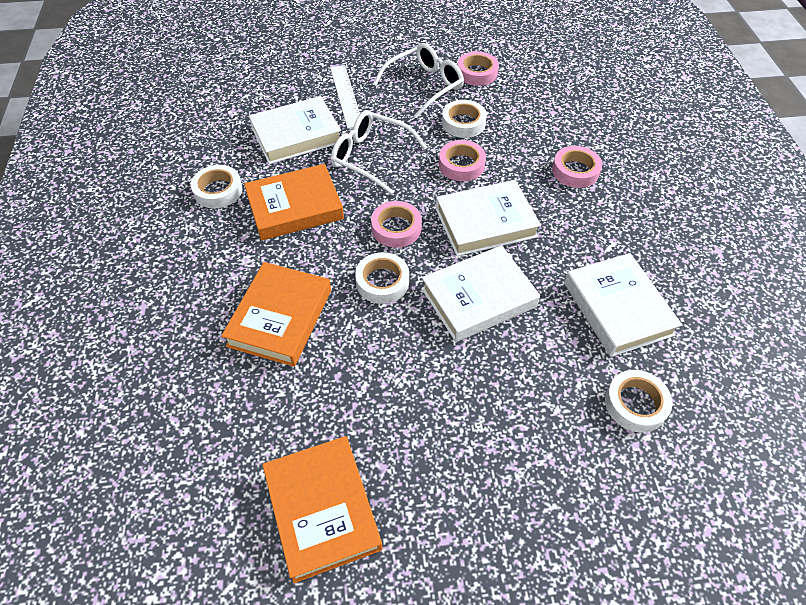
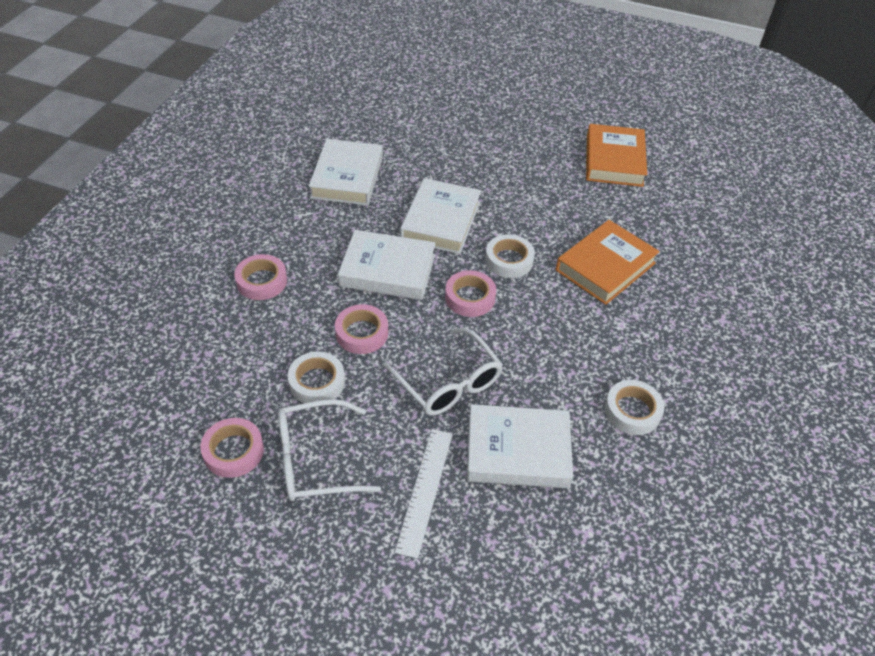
camera: 155 degrees left, 5 degrees down
orange book [244,164,344,241] -> none
white book [421,245,540,342] -> white book turned 75 degrees counterclockwise [400,178,481,254]
white tape [605,370,673,433] -> none

